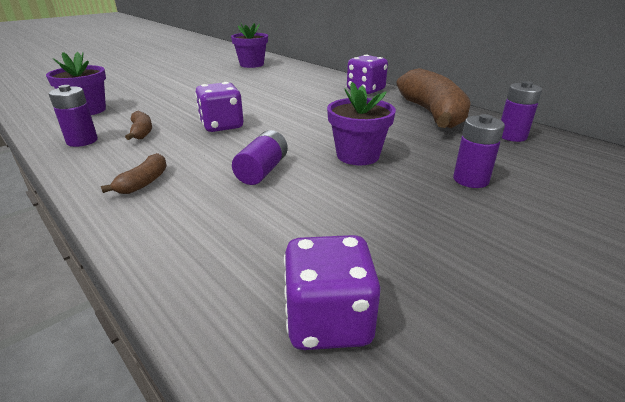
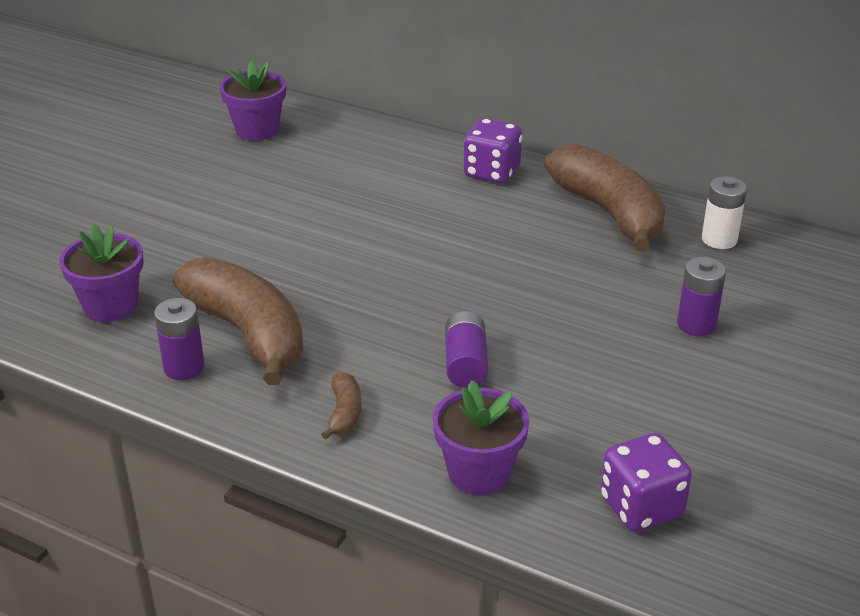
camera: 20 degrees left, 5 degrees up
brown banana [125,110,152,140] -> brown banana [173,257,303,385], size x2.38
purple dice [195,82,243,132] -> none
purple flower pot [327,82,396,165] -> purple flower pot moved to [433,380,529,495]
purple battery [501,81,542,142] -> white battery [702,176,747,249]

